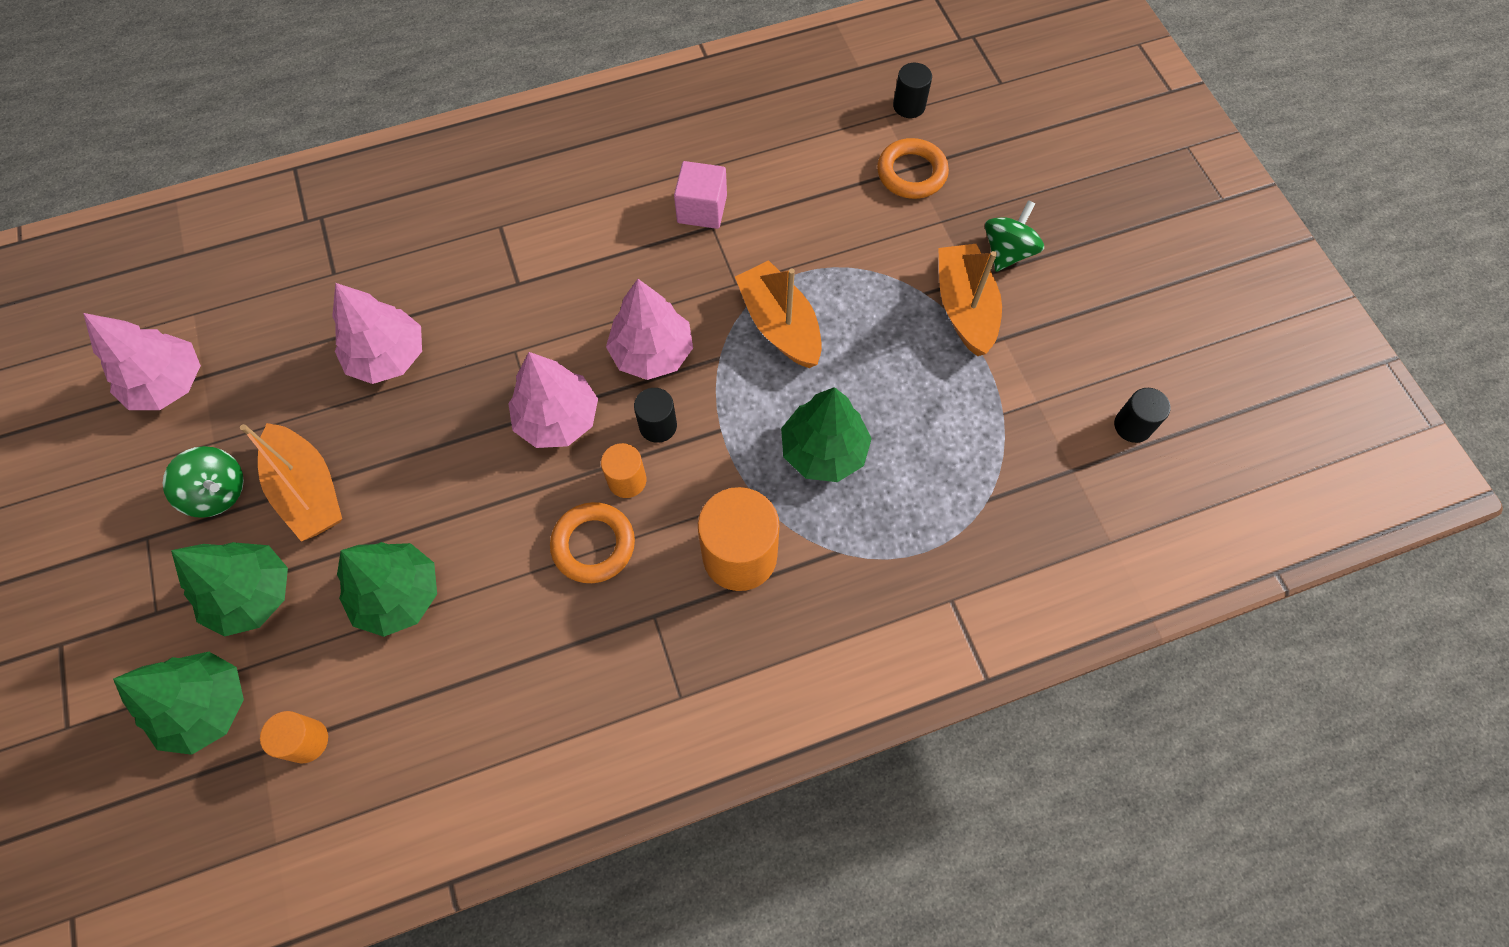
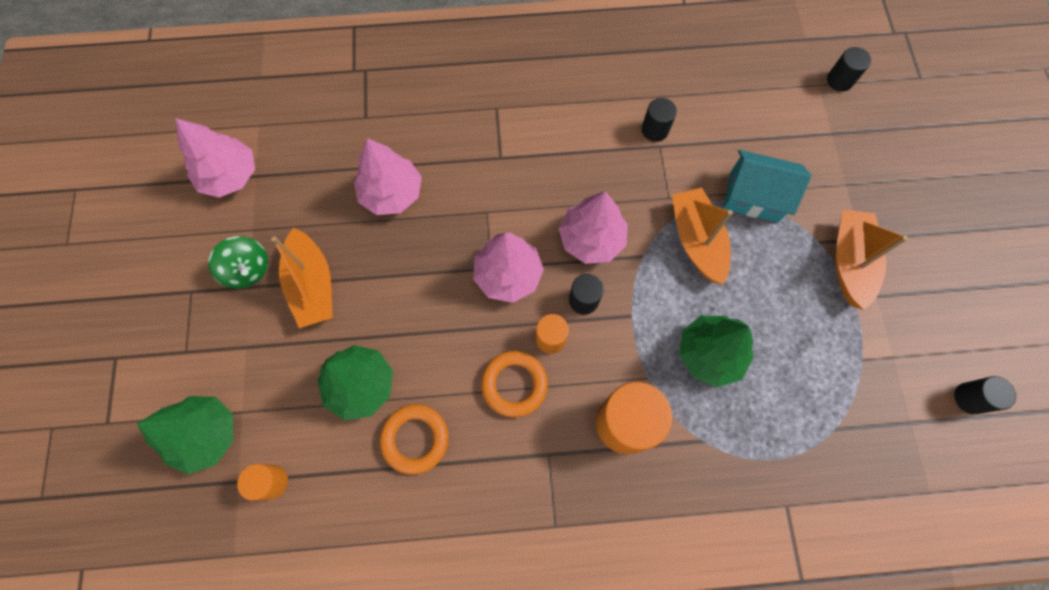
camera: 15 degrees right, 5 degrees up
green tree [171,542,288,637] -> none
pink cube [674,161,727,229] -> black cylinder [642,98,677,142]
orange ring [877,138,949,199] -> orange ring moved to [380,404,449,475]
green spinning top [985,200,1044,272] -> none
none -> turquoise house [724,150,811,222]

